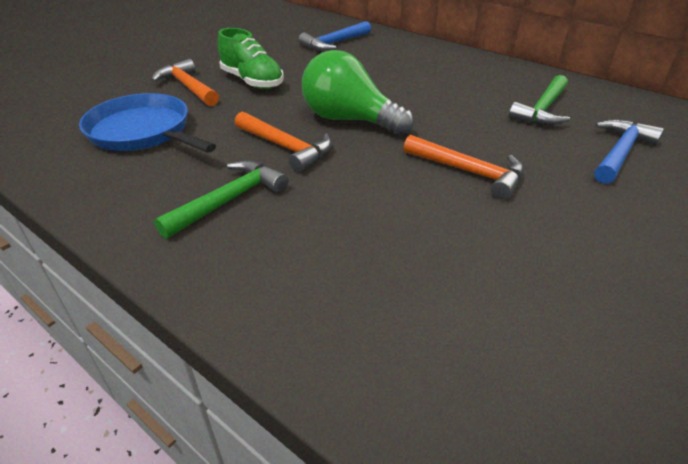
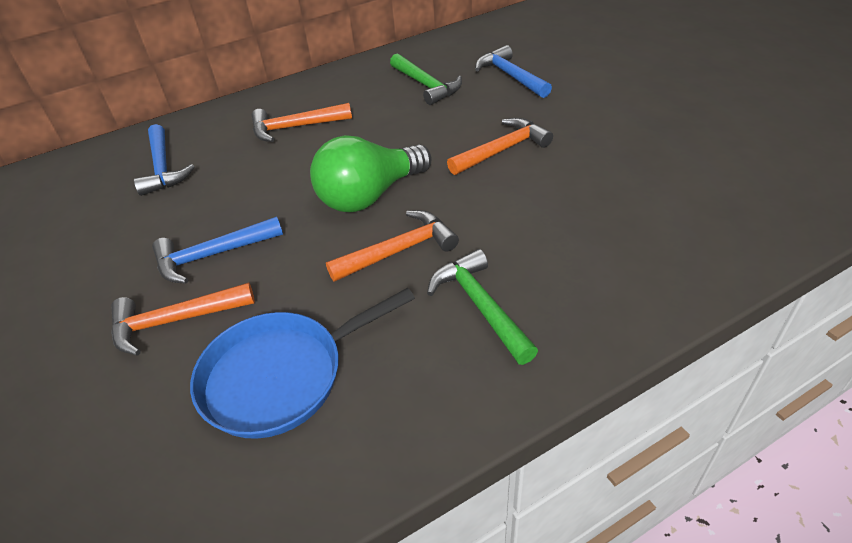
camera: 65 degrees left, 5 degrees up
green shoe [218,28,284,89] -> blue hammer [152,216,283,284]
none -> orange hammer [252,103,352,142]

